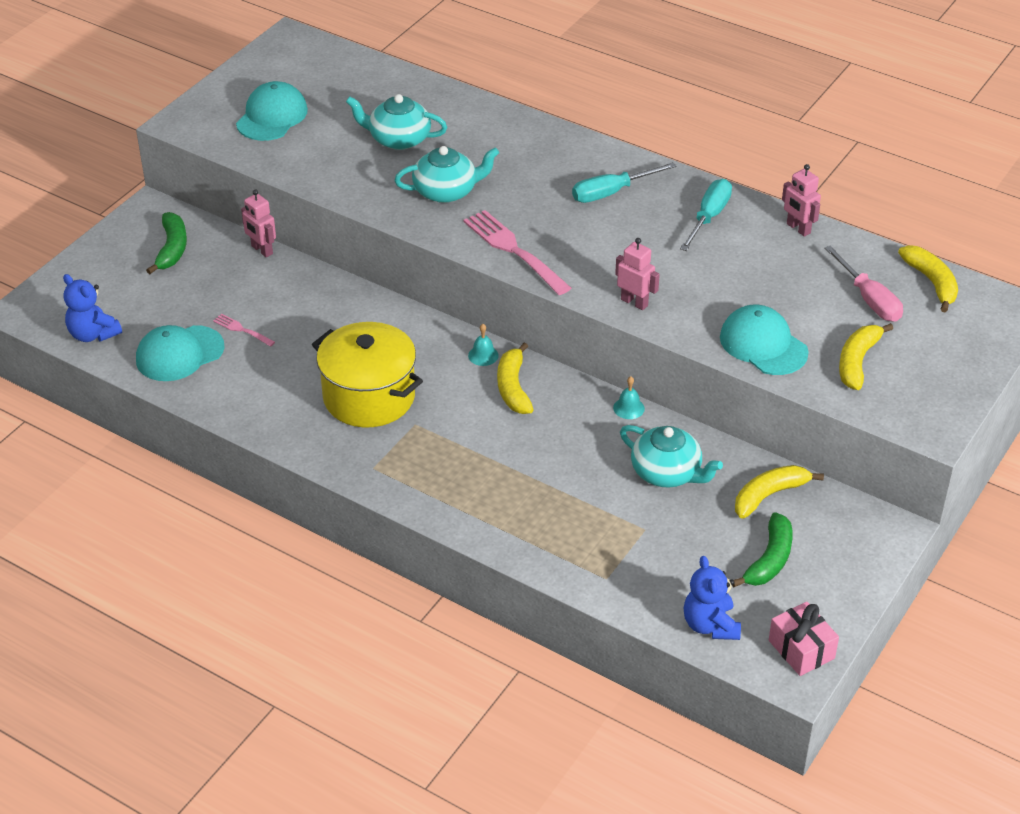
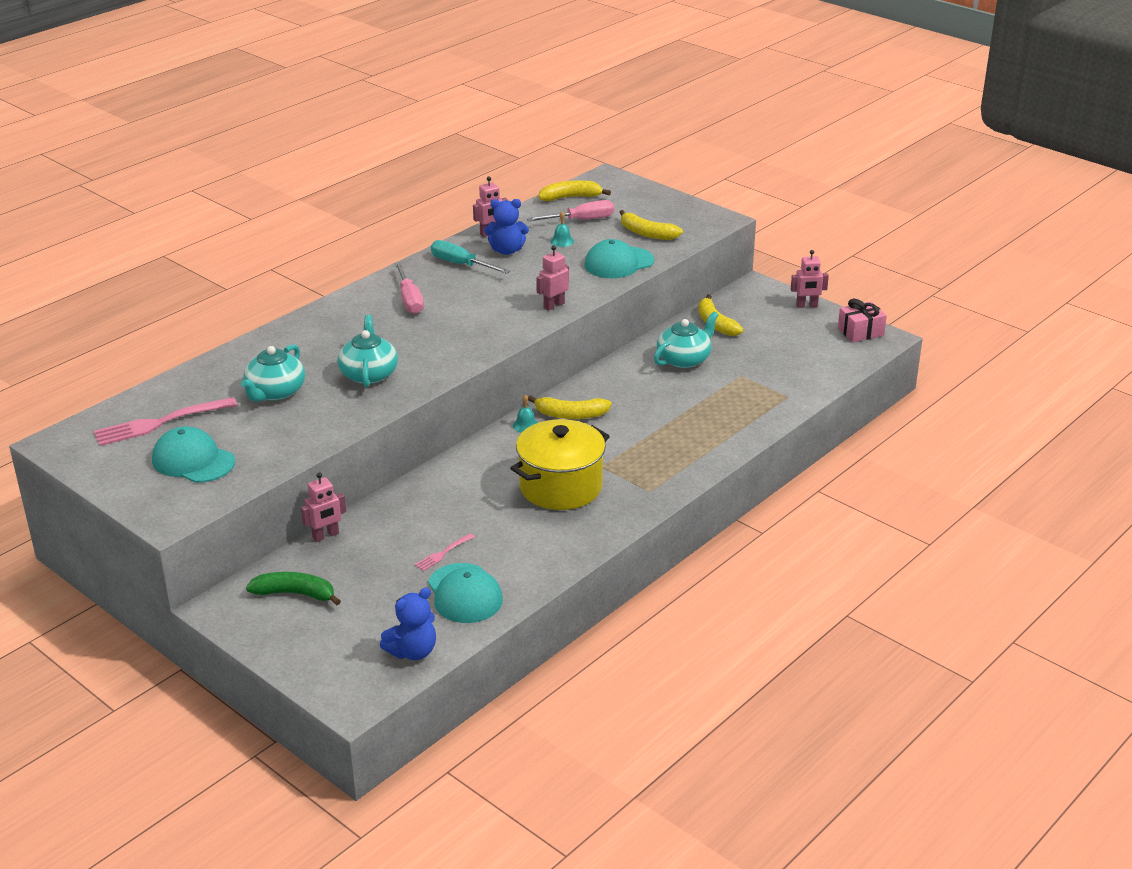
camera: 80 degrees left, 10 degrees down
pink fork [463,210,571,295] -> pink fork moved to [93,397,237,446]
turquoise screwdriver [572,162,676,203] -> pink screwdriver [395,262,424,314]
turquoise bell [613,376,645,419] -> turquoise bell moved to [550,211,574,247]
blue teddy bear [683,556,741,640] -> blue teddy bear moved to [484,199,529,255]
green banana [732,512,793,587] -> none
none -> pink robot [791,250,829,308]

